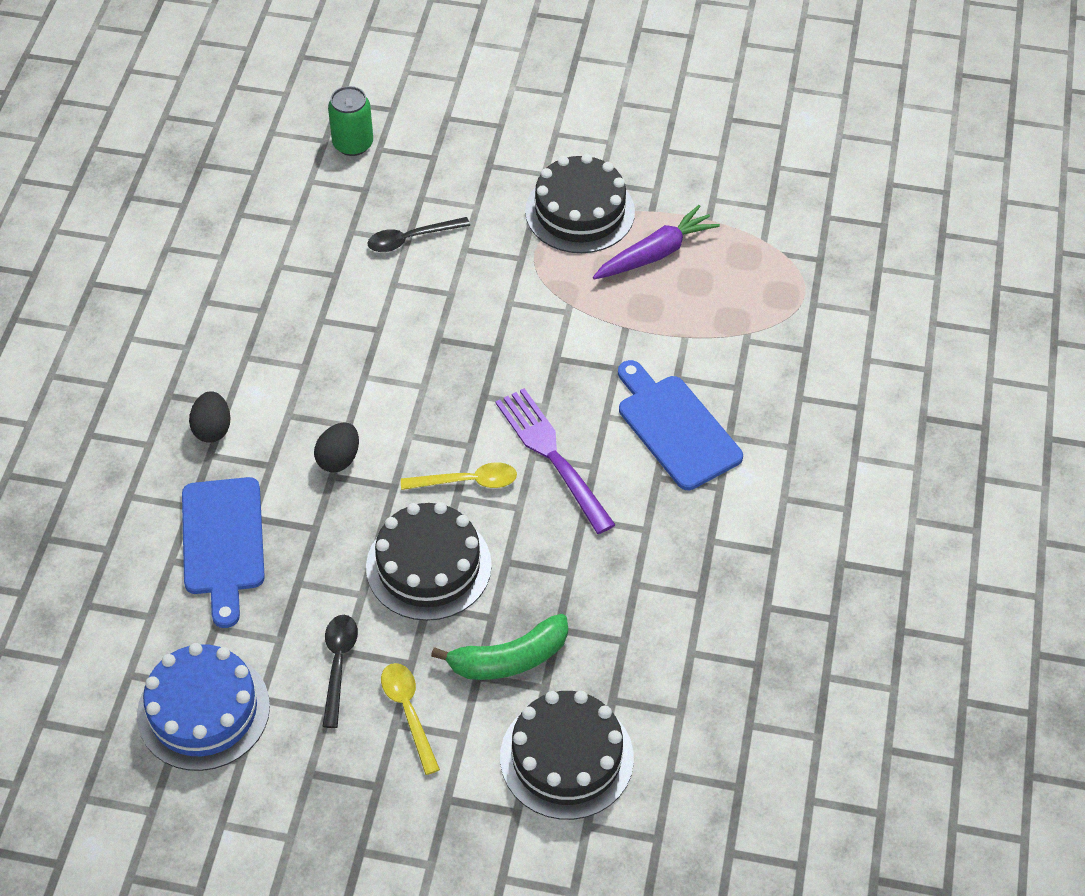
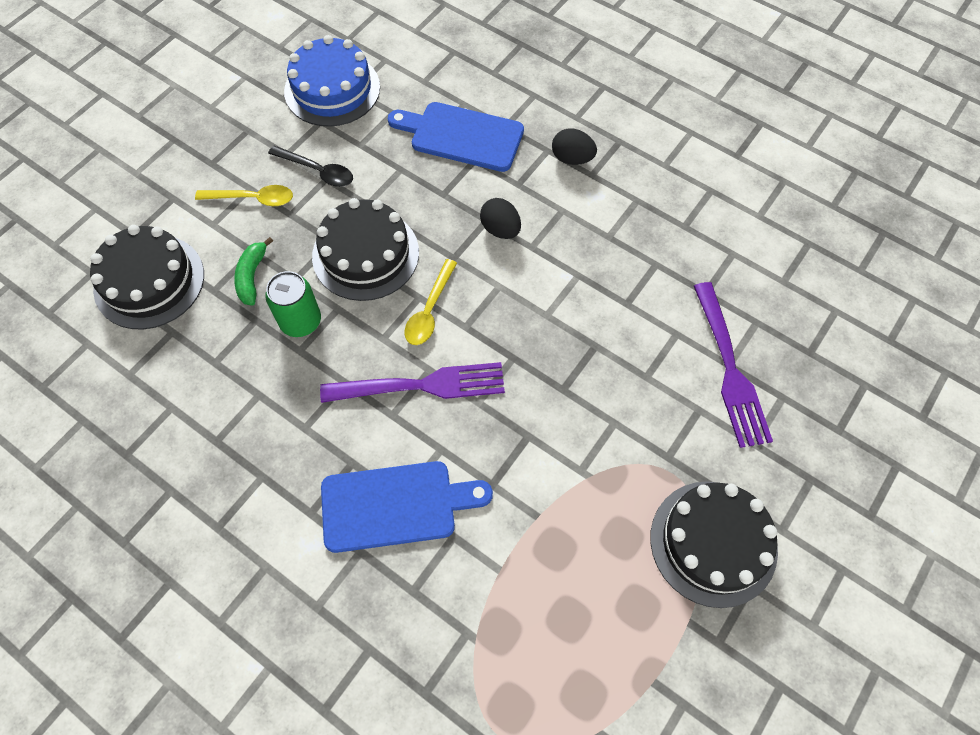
camera: 115 degrees right, 10 degrees up
green can [328,86,373,156] -> green can moved to [265,271,321,337]
black spoon [367,217,470,252] -> purple fork [694,282,773,448]
green banana [431,614,568,680] -> green banana [234,237,273,306], size x0.67
purple carrot [593,205,720,279] -> none

